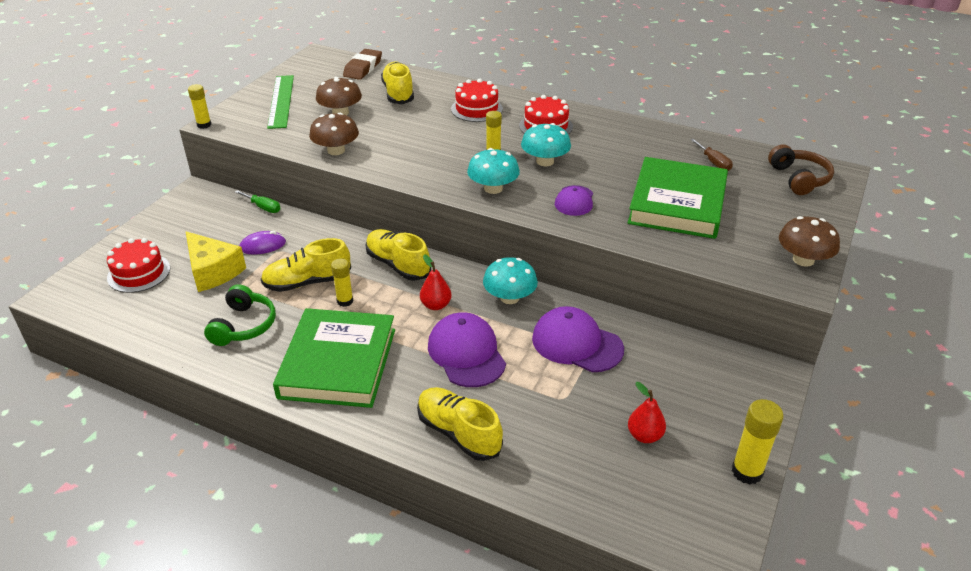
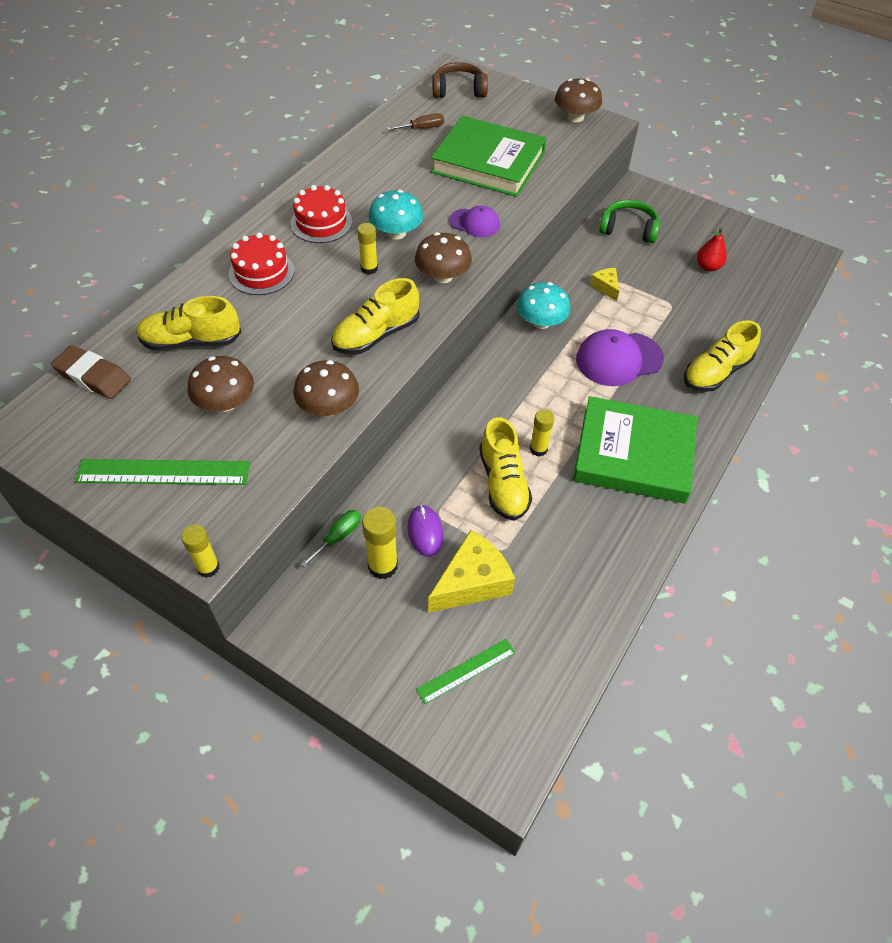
camera: 85 degrees left, 15 degrees up
red cake [107,238,170,293] -> green ruler [416,639,515,704]
green headphones [204,284,276,346] -> green headphones moved to [599,200,660,243]
yellow shoe [365,229,431,281] -> yellow shoe moved to [331,278,419,354]
red pear [420,255,451,310] -> none
turquoise mushroom [467,148,520,194] -> brown mushroom [415,232,472,283]
purple cap [532,306,624,372] -> yellow cheese [590,268,619,301]
yellow glue stick [732,399,784,485] -> yellow glue stick moved to [362,506,398,579]

